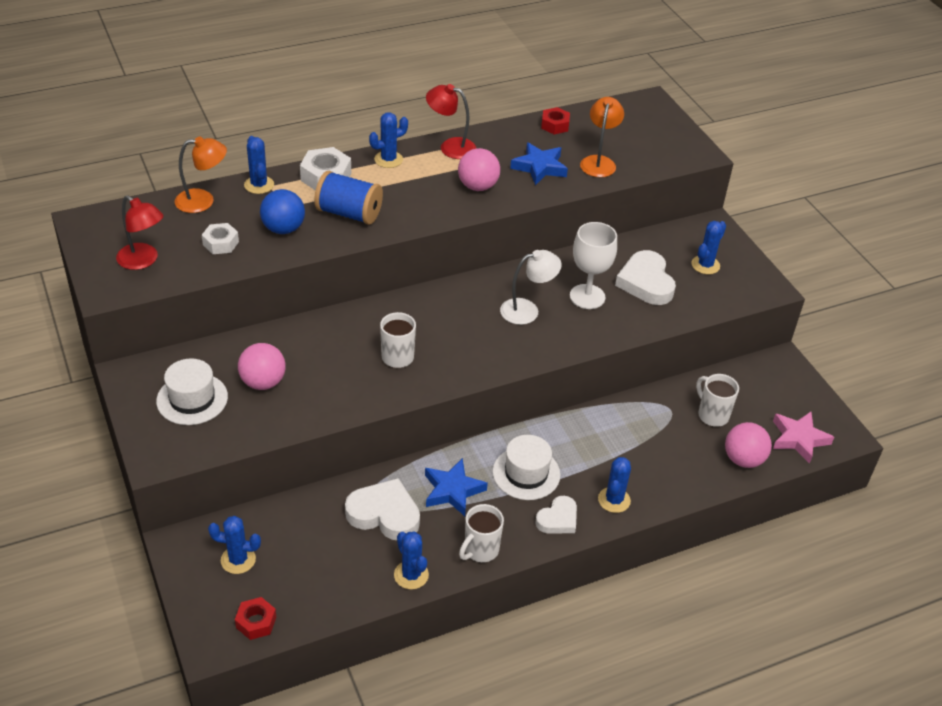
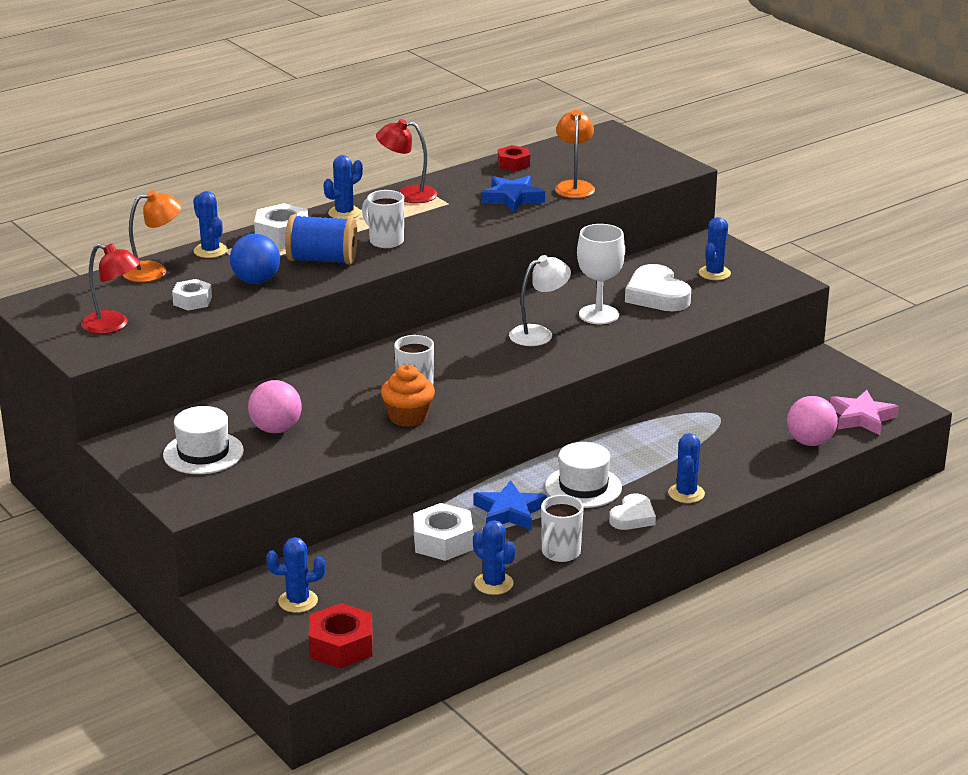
camera: 10 degrees left, 15 degrees down
red nut [235,597,276,640] -> red nut [309,603,373,668], size x1.55
white heart [345,478,420,540] -> white nut [413,503,473,561]
pink ball [458,148,500,191] -> none
white mug [696,374,739,427] -> white mug moved to [362,190,404,249]
none -> orange cupcake [381,365,435,427]

